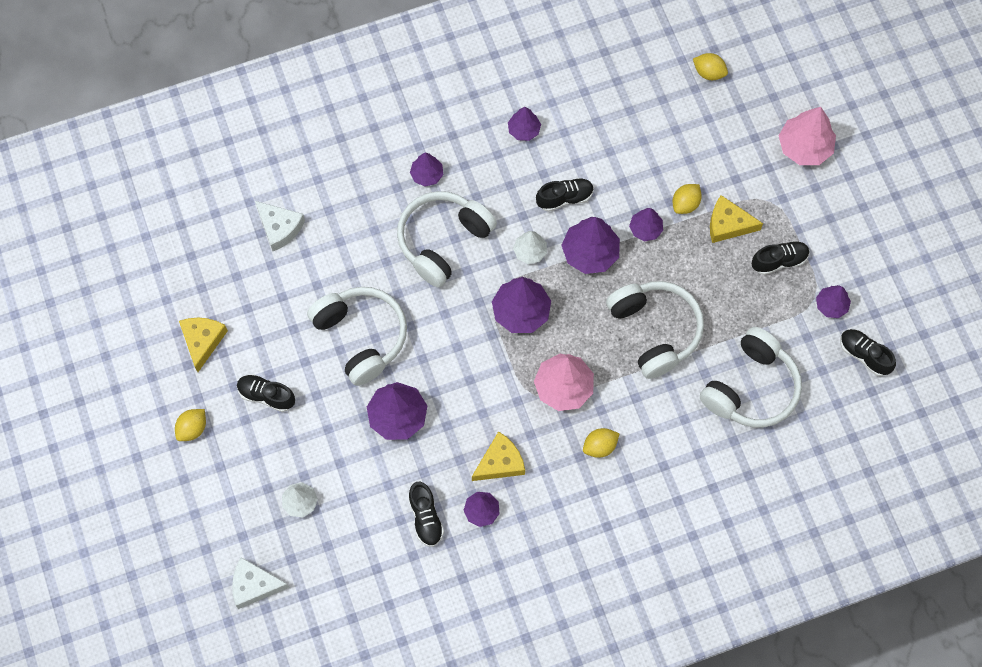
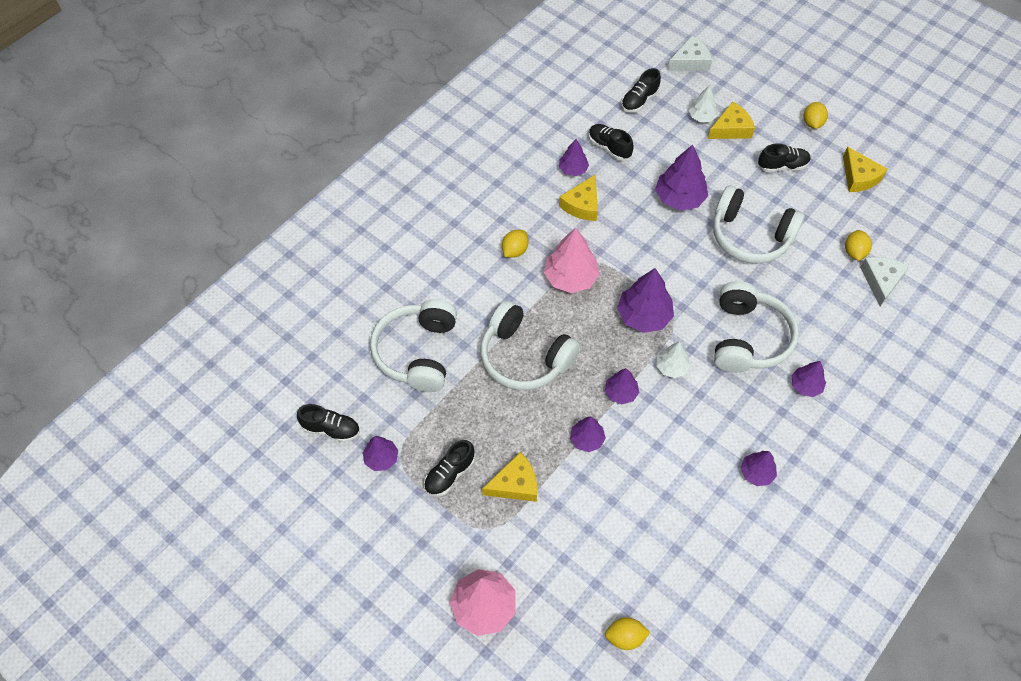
camera: 150 degrees right, 10 degrees down
white cheese [255,201,305,251] -> white cheese turned 90 degrees clockwise [860,257,909,306]
black shoe [536,178,594,212] -> black shoe moved to [621,68,661,113]
purple tree [561,217,620,274] -> purple tree [605,368,639,404], size x0.59
yellow lemon [672,184,702,214] -> yellow lemon moved to [845,230,872,261]
none -> yellow cheese [708,102,755,139]

